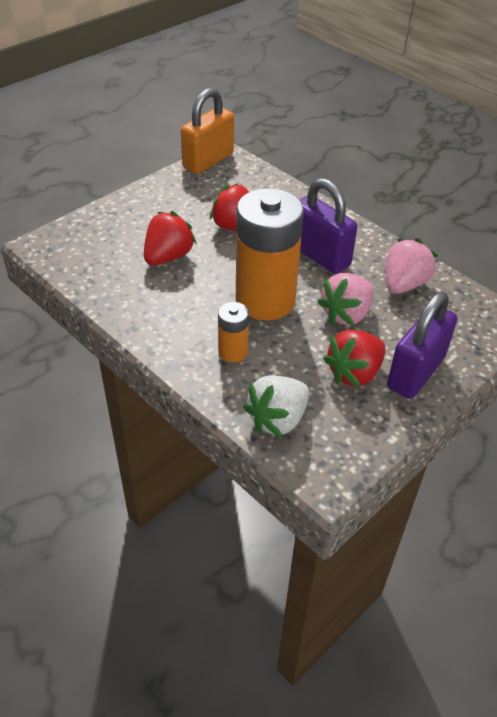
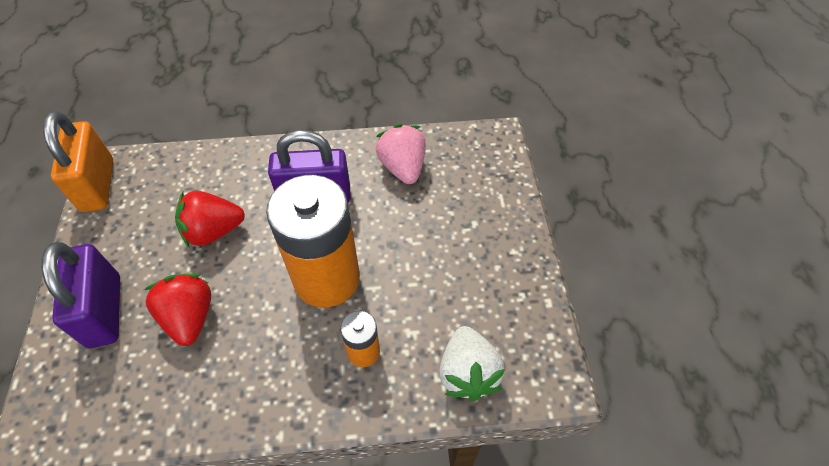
camera: 50 degrees left, 10 degrees up
pink strawberry [317,273,374,325] -> none
red strawberry [323,330,386,388] -> none
purple padlock [387,292,458,399] -> purple padlock moved to [41,242,120,348]

